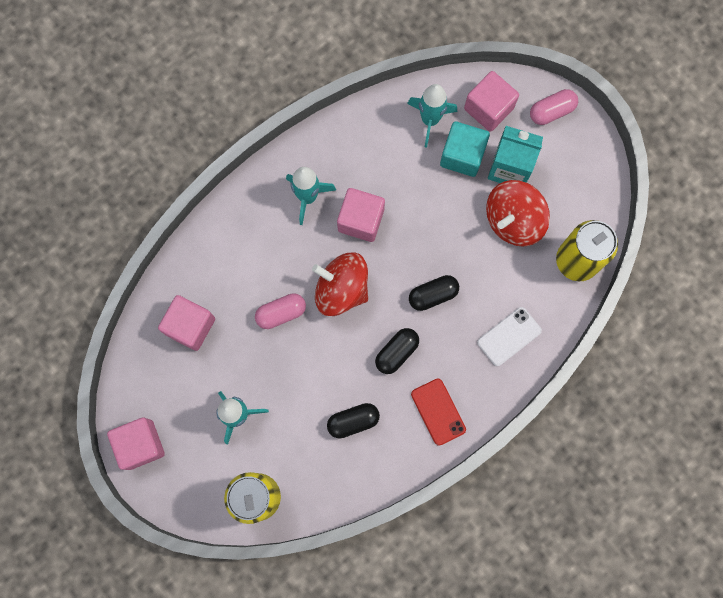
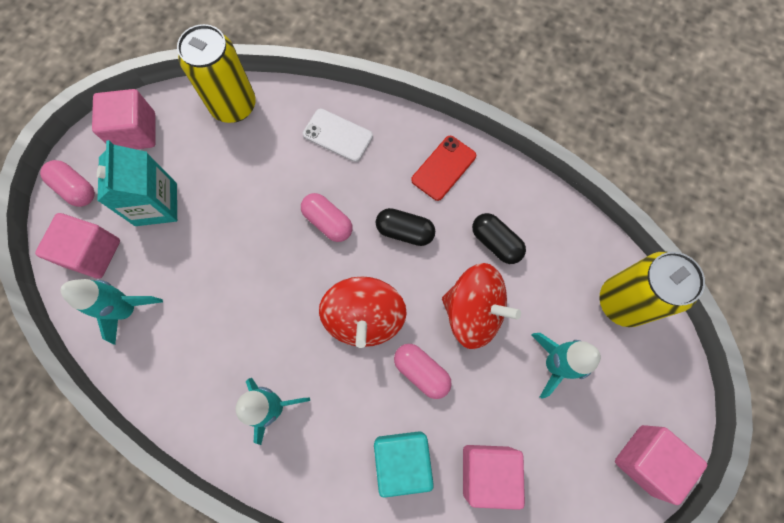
camera: 115 degrees left, 5 degrees down
pink cube [337,188,385,242] -> pink cube moved to [92,89,156,149]
black capsule [409,275,459,311] -> pink capsule [301,193,352,242]
turquoise cube [440,121,490,177] -> turquoise cube moved to [374,431,434,498]
red spinning top [486,180,550,247] -> red spinning top moved to [442,263,521,349]

